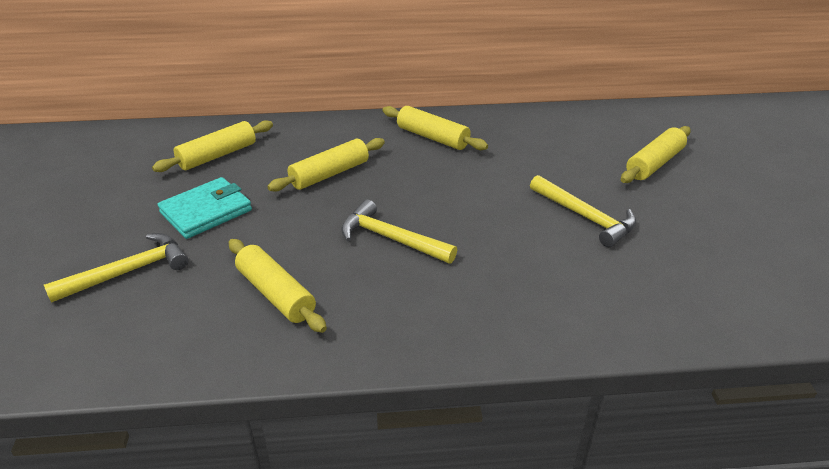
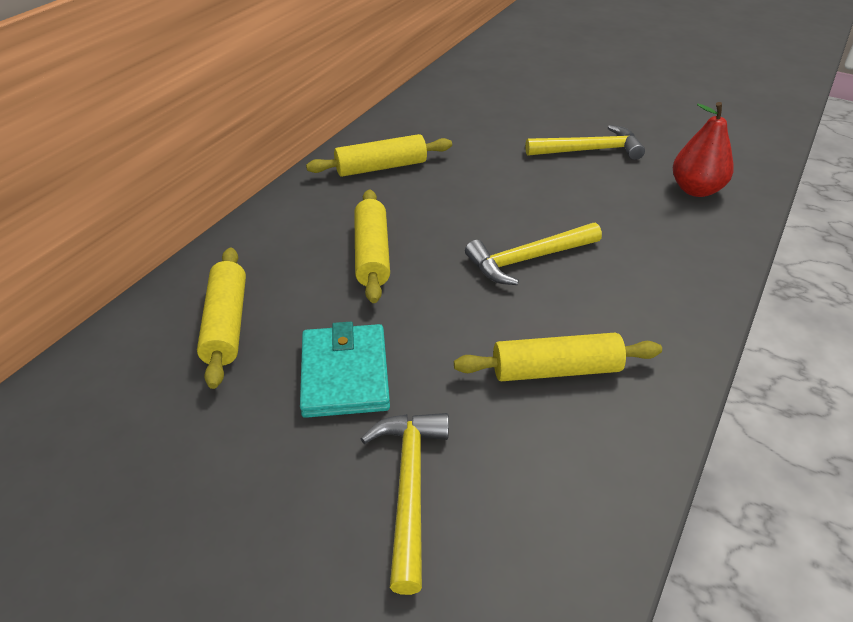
camera: 55 degrees left, 5 degrees up
yellow rolling pin [621,126,691,183] -> none
none -> red pear [673,102,734,197]

